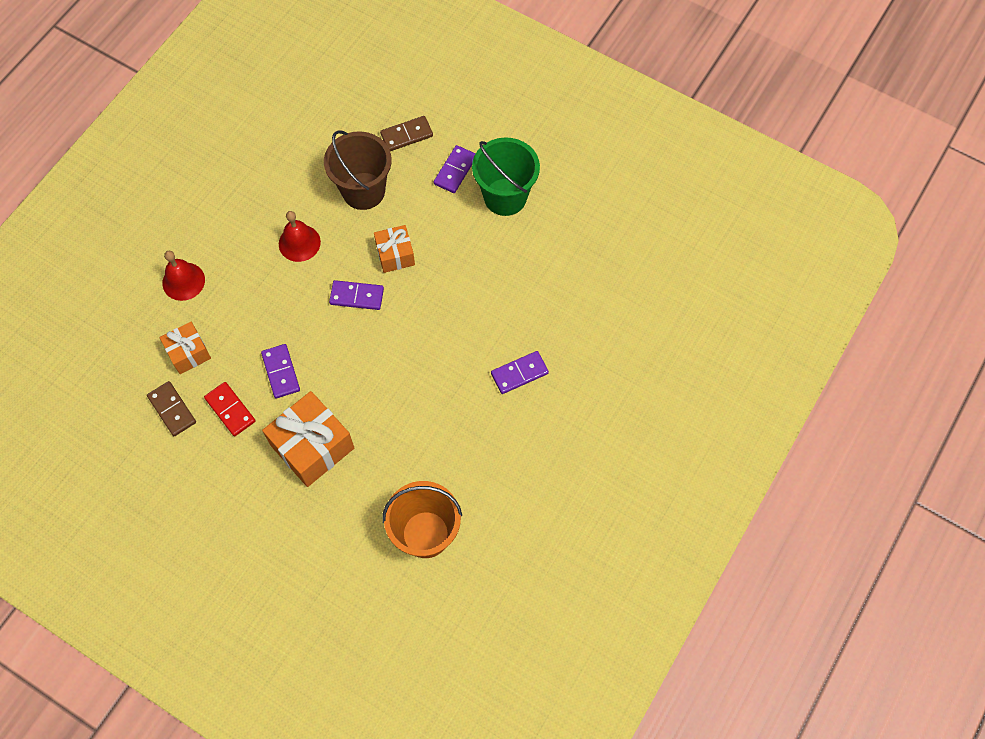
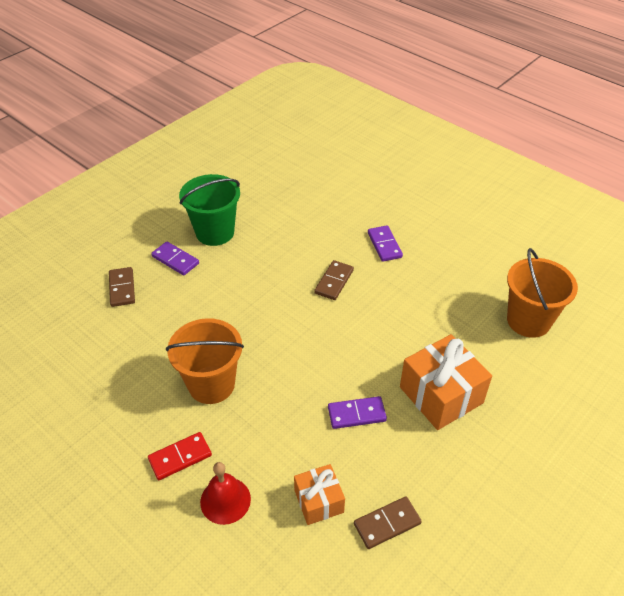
camera: 80 degrees left, 20 degrees down
red domino [204,382,256,436] -> red domino moved to [148,432,212,480]
red bell [279,211,321,262] -> orange bucket [166,318,244,404]
brown bucket [324,130,392,210] -> none
purple domino [329,280,384,310] -> none
orange gift [374,225,415,273] -> none
none -> brown domino [314,260,354,300]

